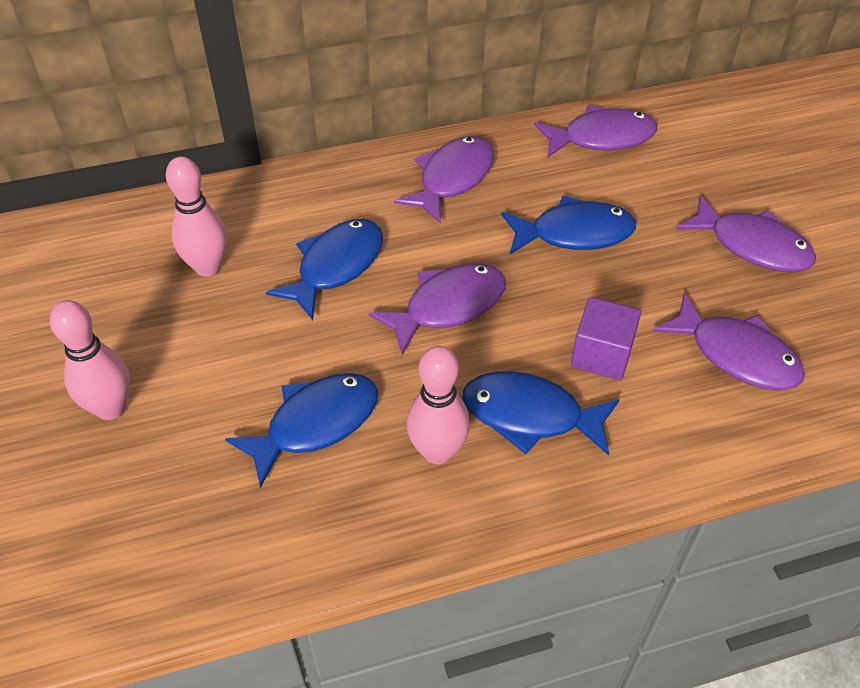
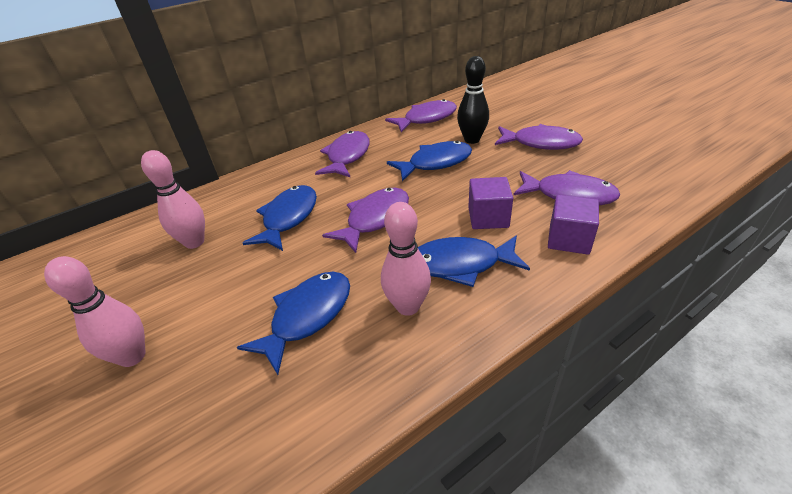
camera: 15 degrees left, 10 degrees down
none -> black bowling pin [457,56,489,144]
none -> purple cube [548,195,599,255]

